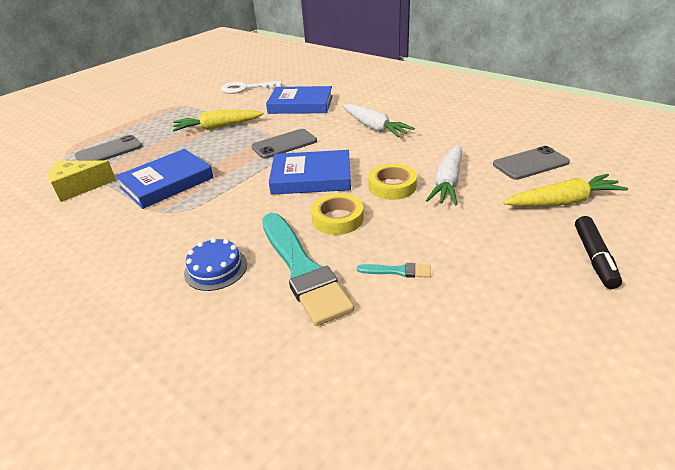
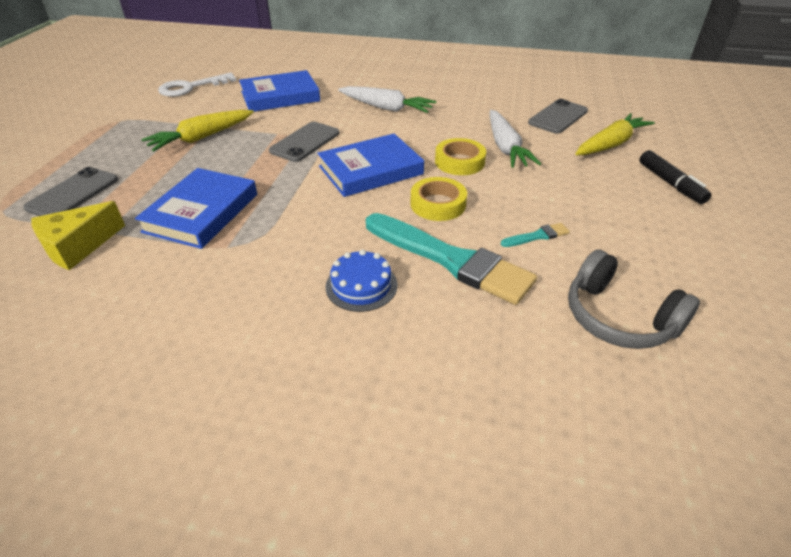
camera: 30 degrees left, 5 degrees up
none -> grey headphones [568,249,700,349]

